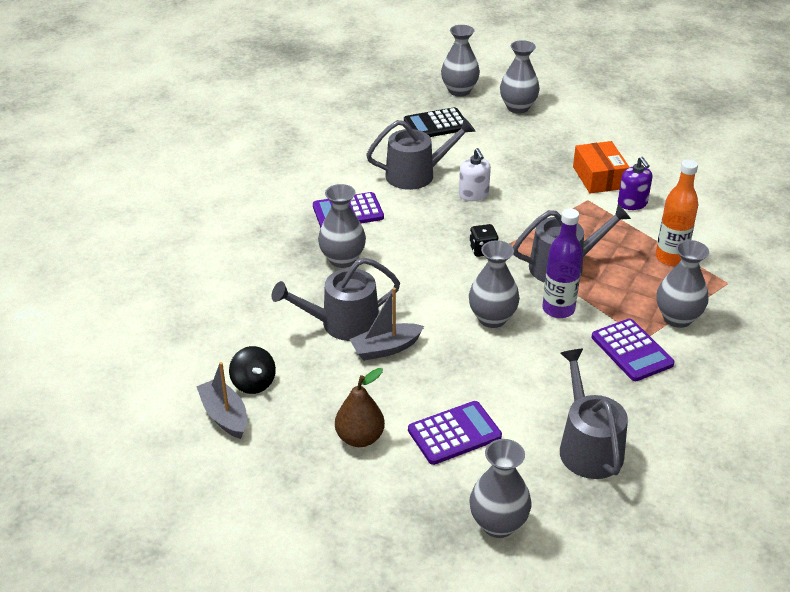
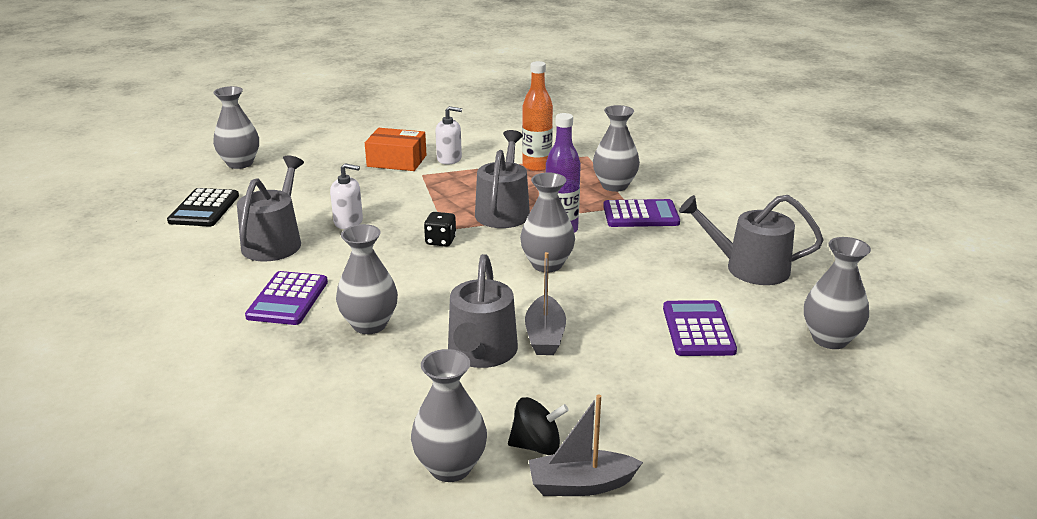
camera: 65 degrees left, 10 degrees down
brown pear [335,368,385,447] -> none
grey vase [441,25,480,96] -> grey vase moved to [411,349,487,482]
purple soap dispenser [618,157,652,210] -> white soap dispenser [435,106,462,165]

